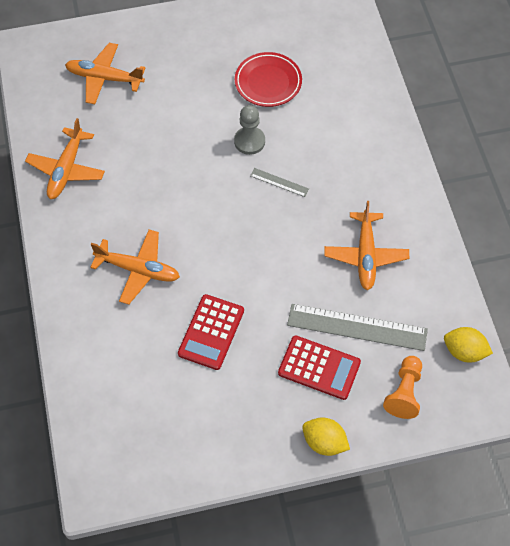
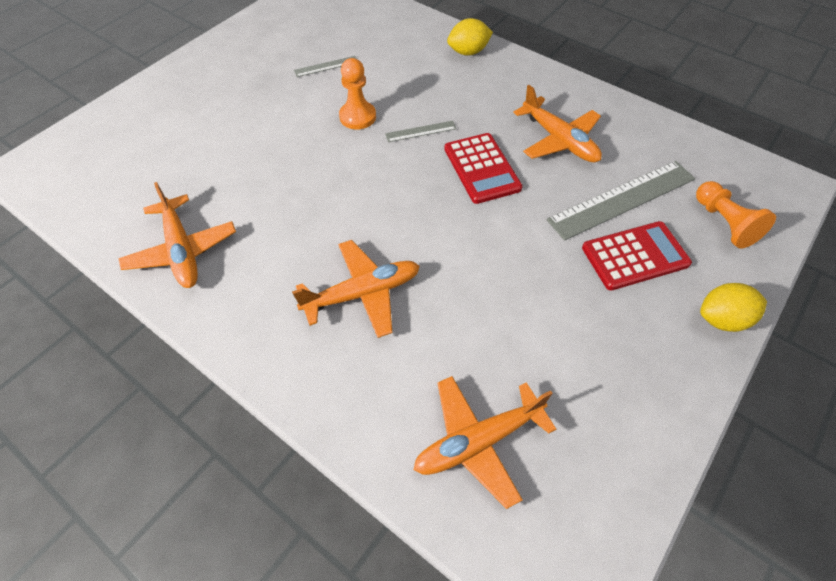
camera: 40 degrees left, 5 degrees down
orange plane [65,43,145,104] -> orange plane moved to [414,376,556,509]
red calculator [178,294,244,370] -> red calculator moved to [444,133,522,204]
grey pawn [234,105,265,155] -> orange pawn [339,58,376,129]
red plate [235,52,302,107] -> grey ruler [294,56,357,77]
yellow lemon [444,327,493,362] -> yellow lemon moved to [447,18,493,56]

